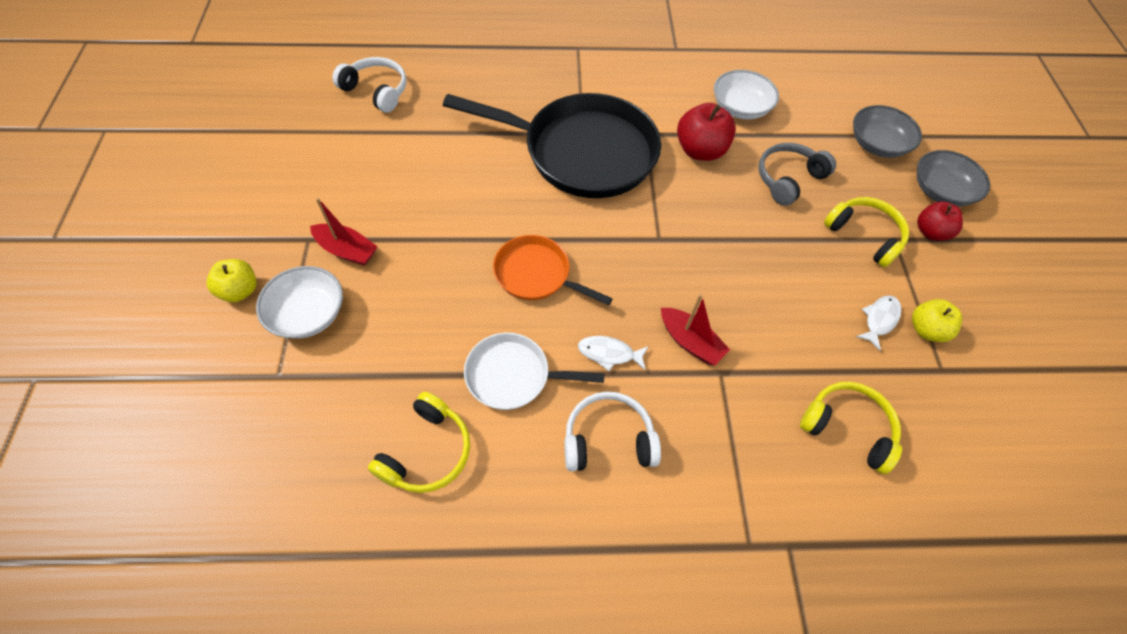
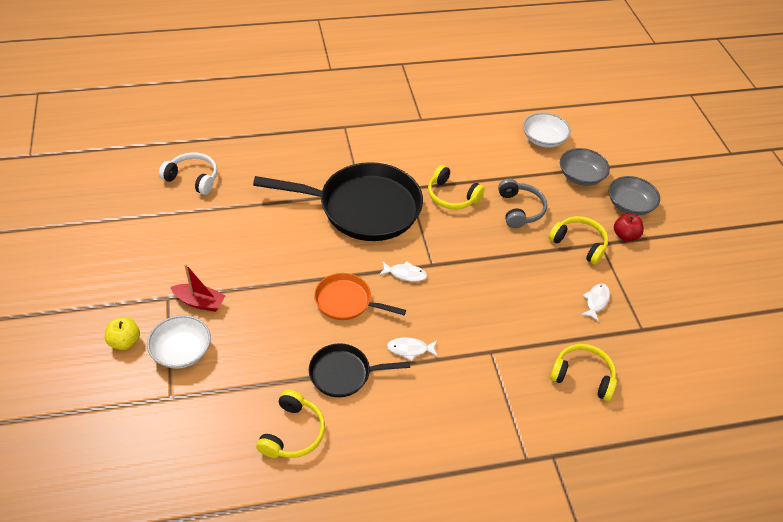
camera: 10 degrees left, 10 degrees down
white pan [464,333,604,410] -> black pan [309,343,410,397]
white headphones [565,391,661,471] -> none
red boat [661,294,730,365] -> none
red apple [677,103,736,161] -> yellow headphones [428,165,485,209]
white bowl [714,70,779,119] -> white bowl moved to [523,112,571,148]
grey headphones [758,143,836,206] -> grey headphones turned 135 degrees clockwise [498,179,547,228]
yellow apple [912,299,962,342] -> none
none -> white fish [379,261,427,282]

